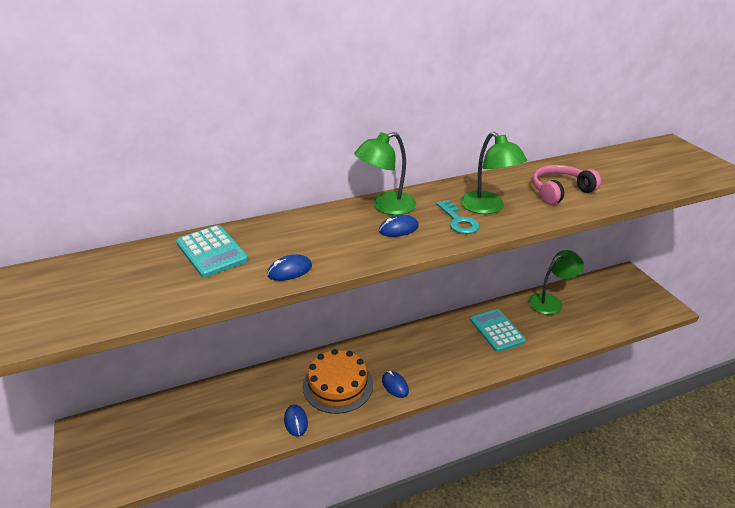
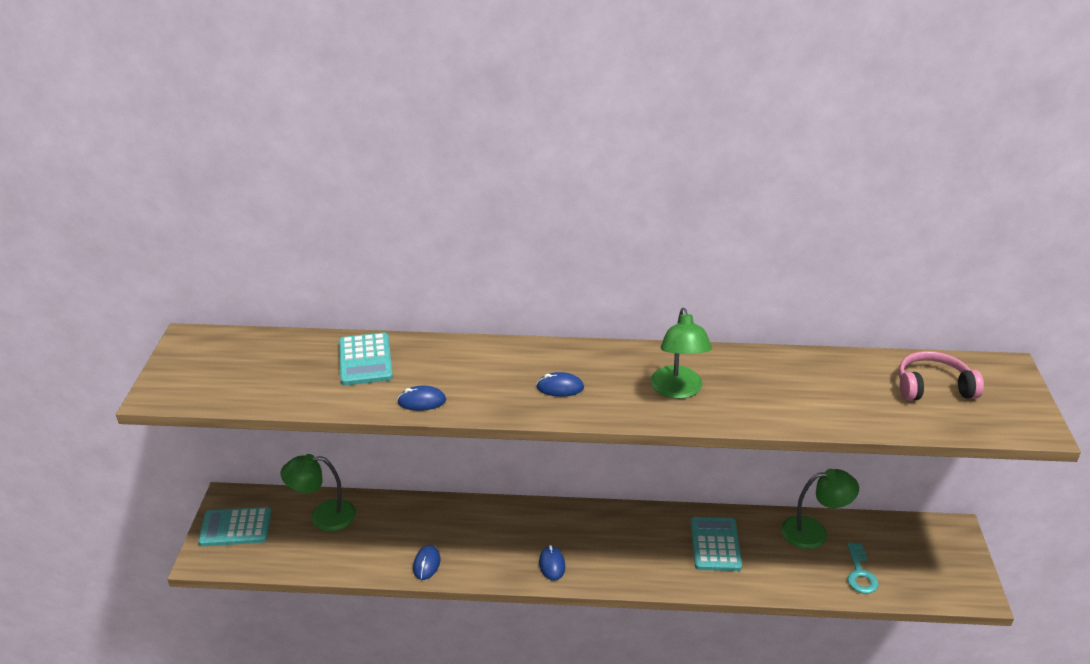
camera: 25 degrees right, 0 degrees up
orange cake [303,349,373,414] -> none
green lamp [355,132,416,215] -> green lamp moved to [281,454,356,531]
turquoise key [436,200,479,234] -> turquoise key moved to [847,543,879,594]
pink headphones [532,165,601,205] -> pink headphones moved to [898,351,984,401]
none -> turquoise calculator [198,507,271,546]

